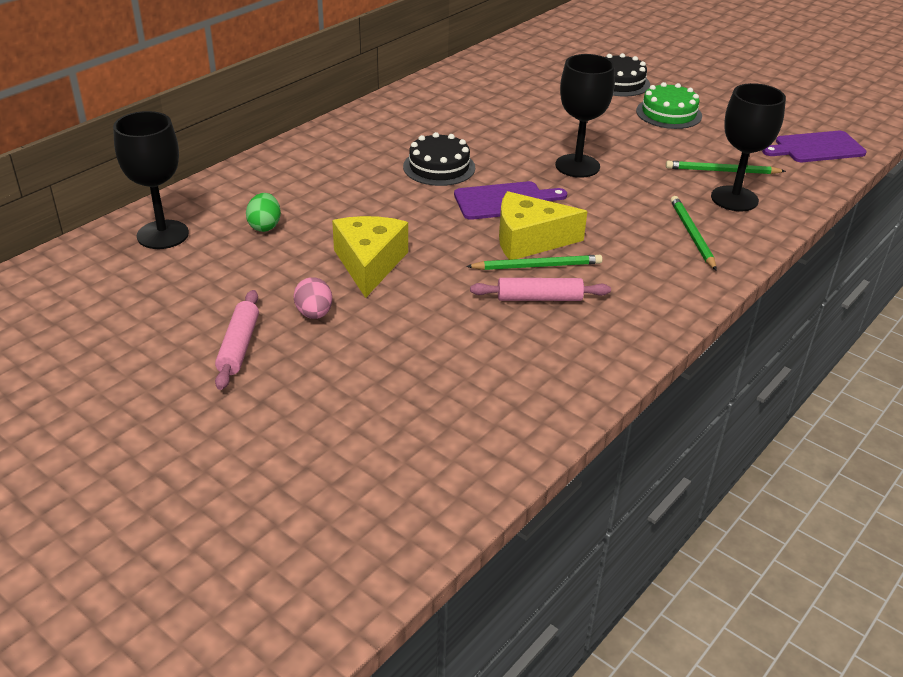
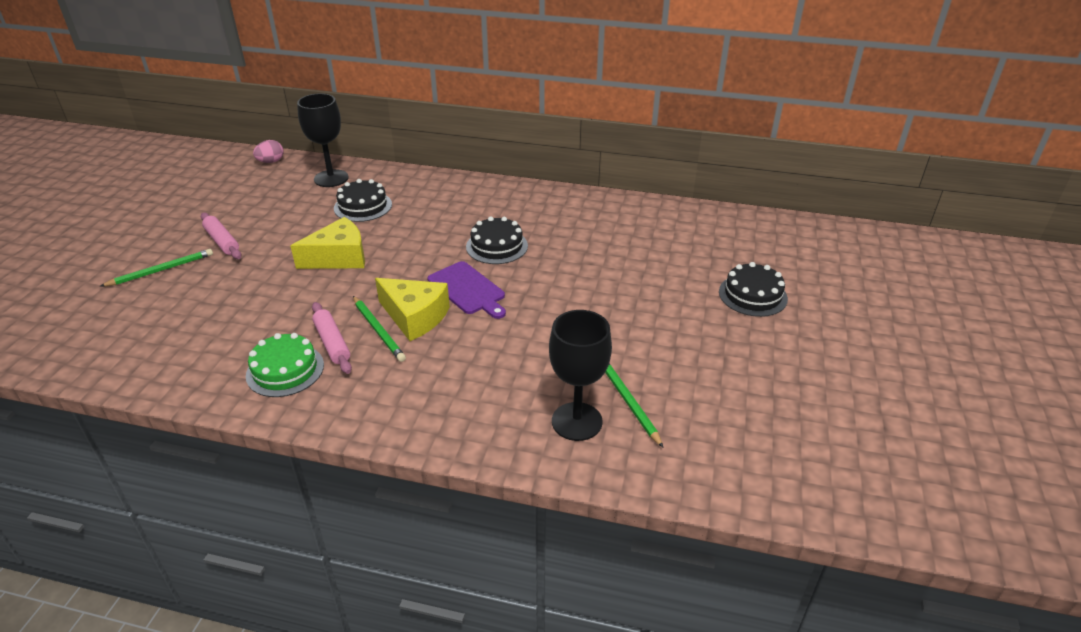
camera: 65 degrees right, 0 degrees up
pink rolling pin [215,290,259,390] -> pink rolling pin turned 75 degrees clockwise [201,212,241,259]
green egg [246,193,281,232] -> black cake [334,179,392,222]
pink egg [294,277,332,319] -> pink egg moved to [253,140,283,163]
yellow cheese [499,191,587,260] -> yellow cheese turned 150 degrees clockwise [375,278,450,341]
black goblet [555,54,615,178] -> none
green cake [636,82,702,129] -> green cake moved to [246,333,324,397]
green pencil [671,196,717,271] -> green pencil moved to [100,249,213,287]
purple cutting board [762,131,867,162] -> none

